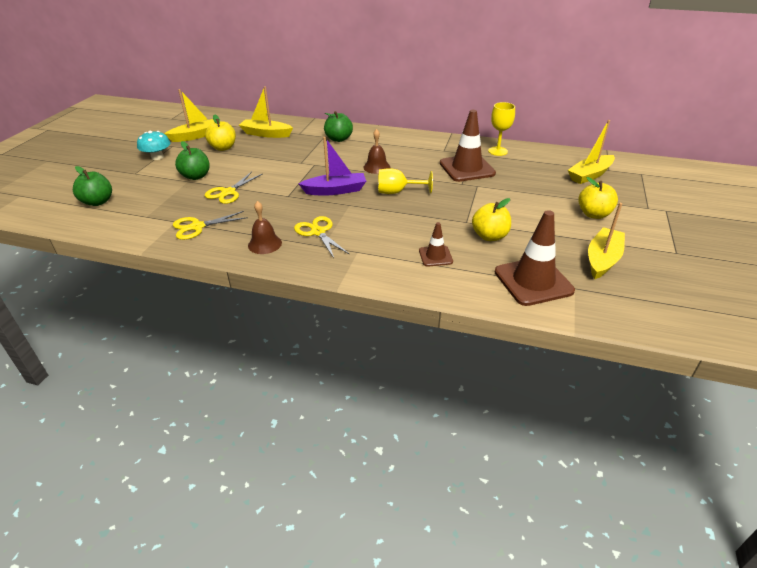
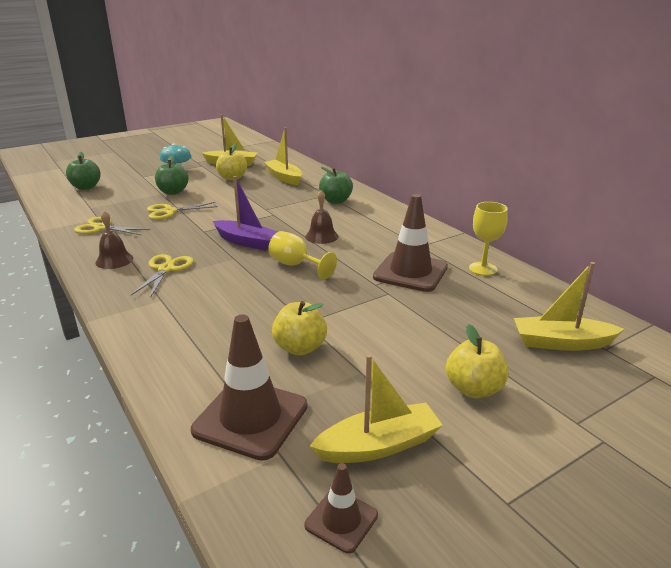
camera: 40 degrees right, 10 degrees down
brown traffic cone [419,222,453,267] -> brown traffic cone moved to [304,463,378,554]

